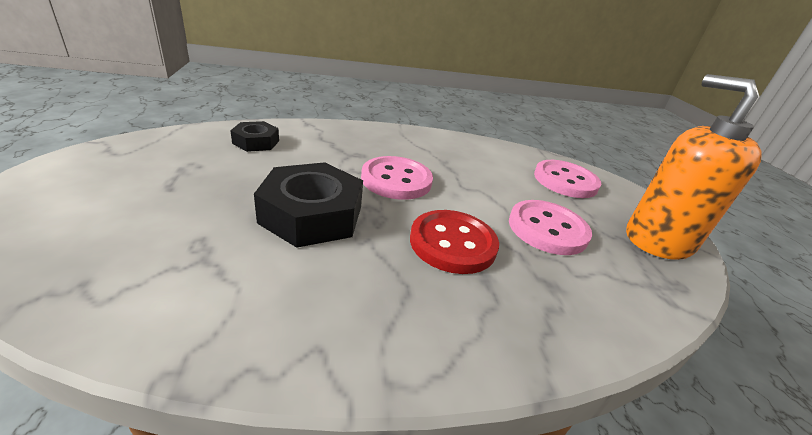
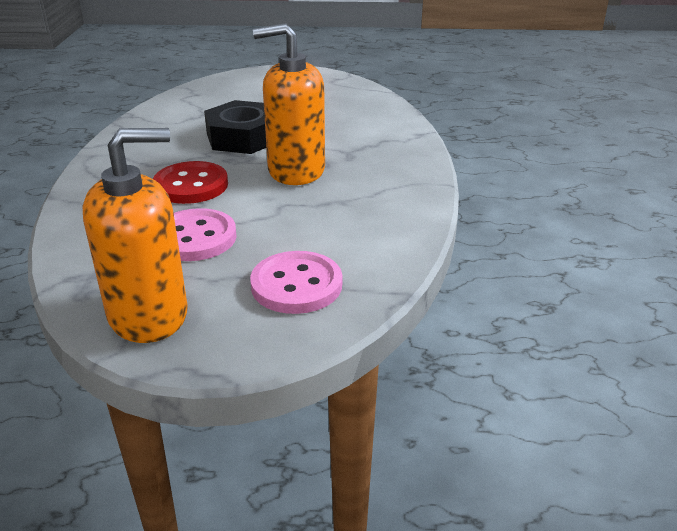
camera: 105 degrees right, 0 degrees up
black nut [230,121,279,152] -> none
pink button [361,156,433,200] -> orange soap dispenser [253,23,325,185]

